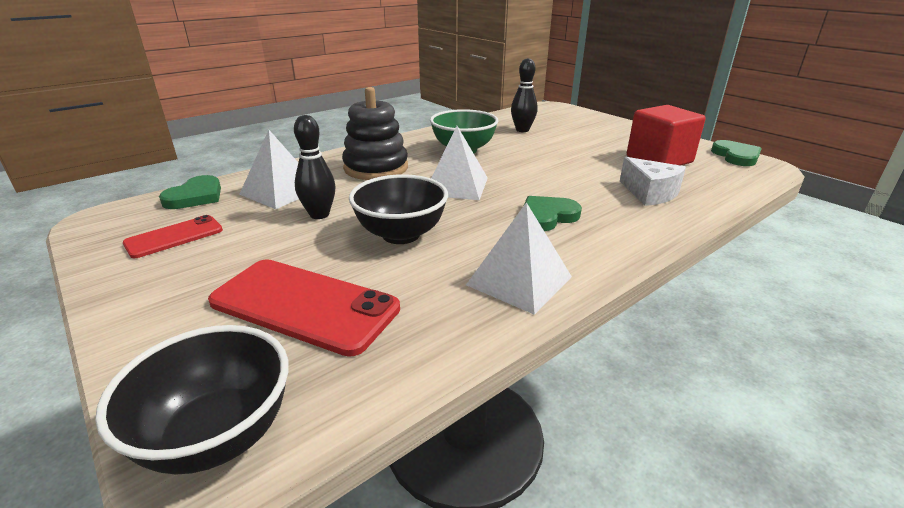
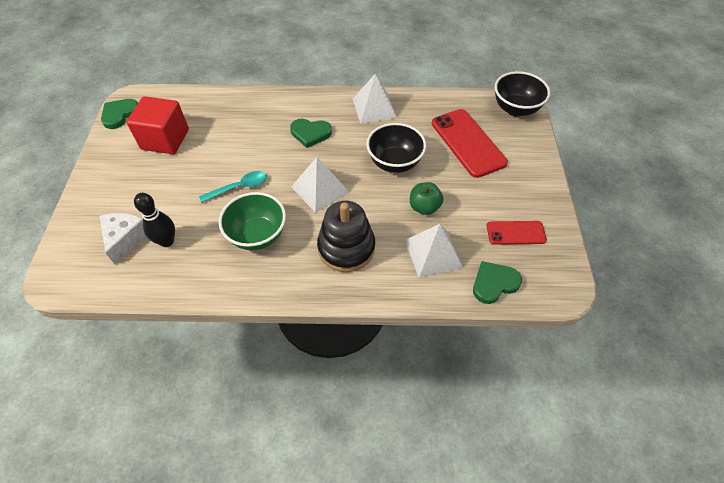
camera: 140 degrees left, 25 degrees up
black bowling pin [294,115,335,219] -> green apple [410,182,444,215]
white cheese [620,157,686,206] -> white cheese moved to [100,213,146,264]
none -> turquoise spoon [199,171,267,203]

